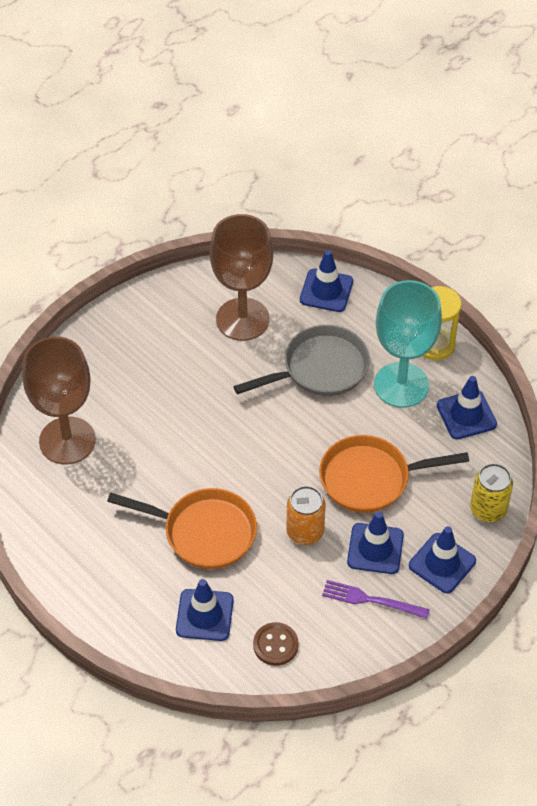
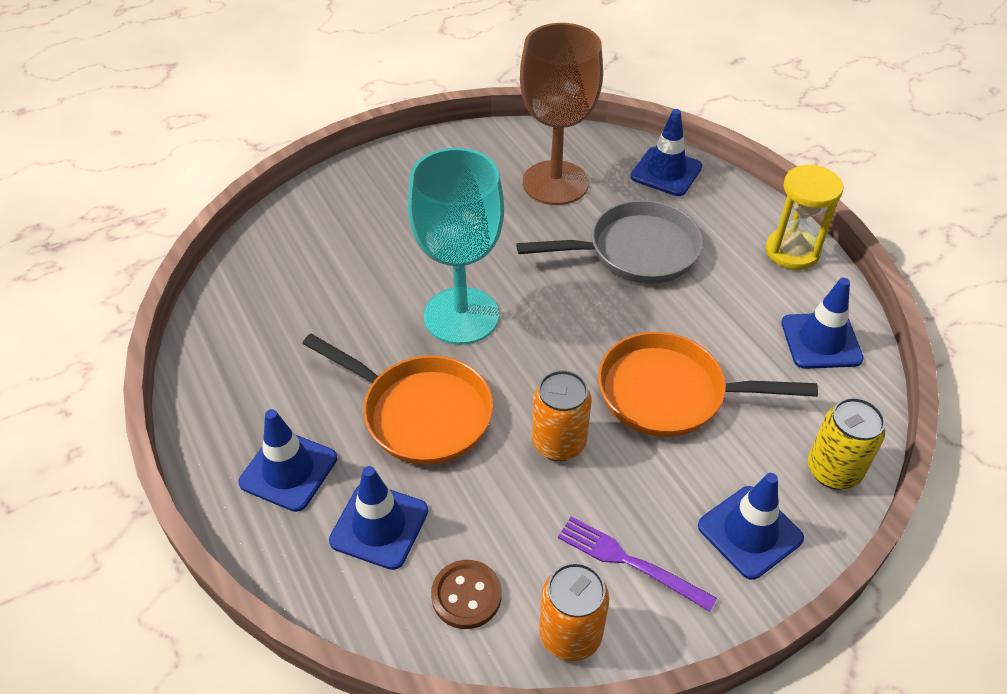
camera: 15 degrees right, 5 degrees down
brown goblet [22,337,96,464] -> none
blue traffic cone [347,511,404,574] -> blue traffic cone moved to [238,409,337,512]
turquoise goblet [374,280,442,408] -> turquoise goblet moved to [408,148,504,345]
none -> orange can [539,562,609,661]

